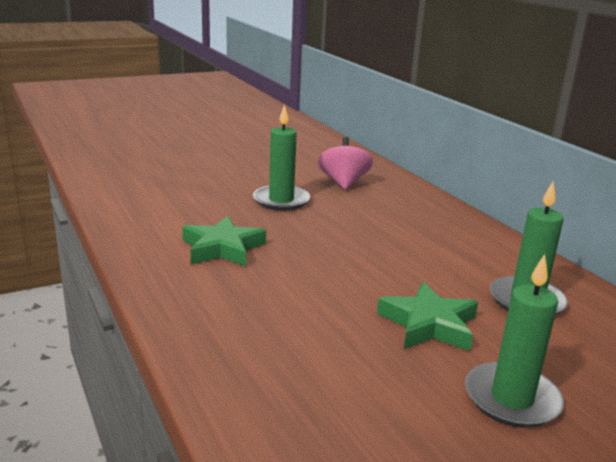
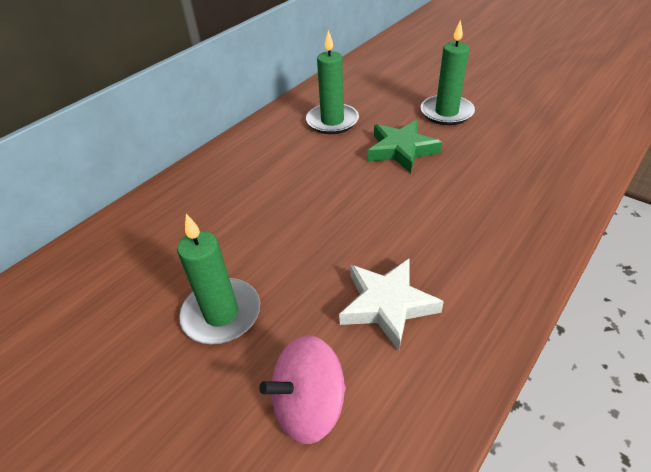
camera: 110 degrees left, 20 degrees up
green star [182,216,266,266] -> white star [339,259,444,351]
pink spinning top [318,137,373,189] -> pink spinning top moved to [259,335,346,444]

